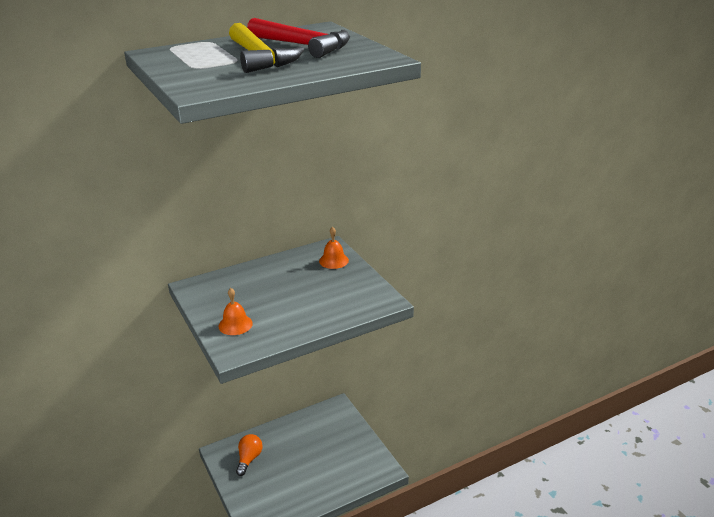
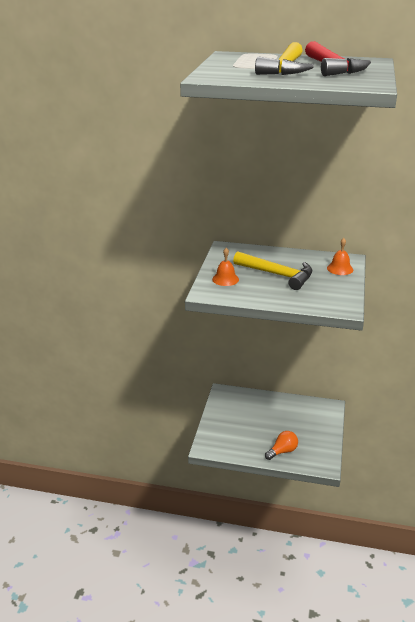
camera: 40 degrees right, 0 degrees up
orange light bulb [236,434,262,476] -> orange light bulb moved to [265,431,298,460]
none -> yellow hammer [233,252,312,290]

